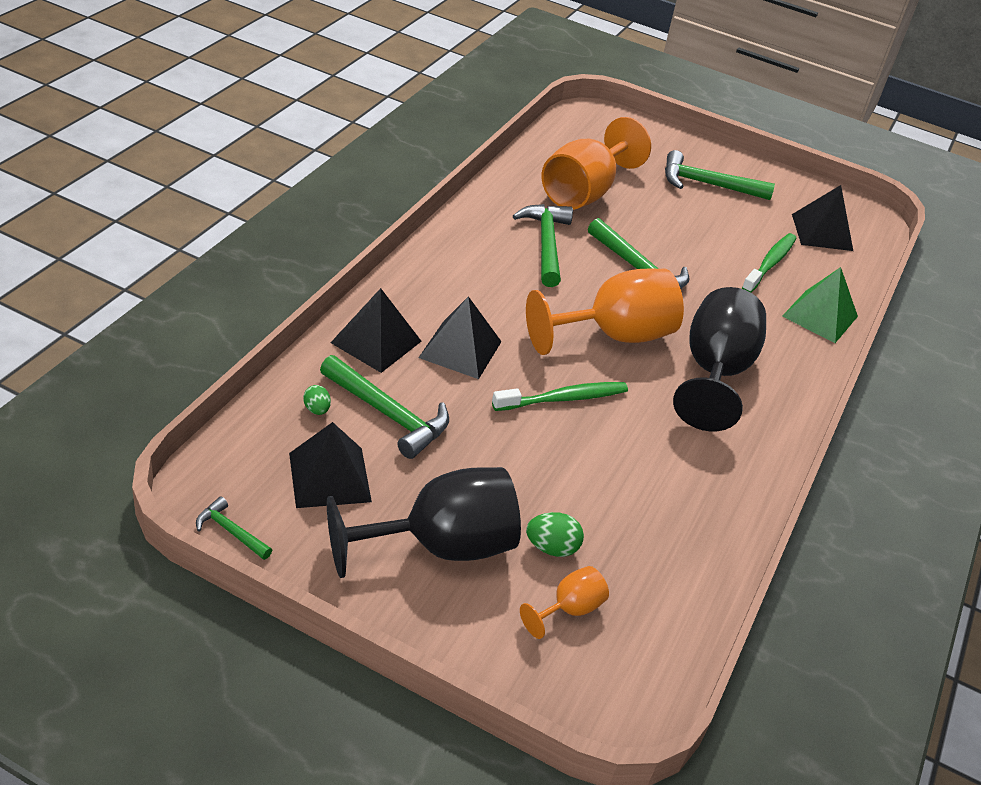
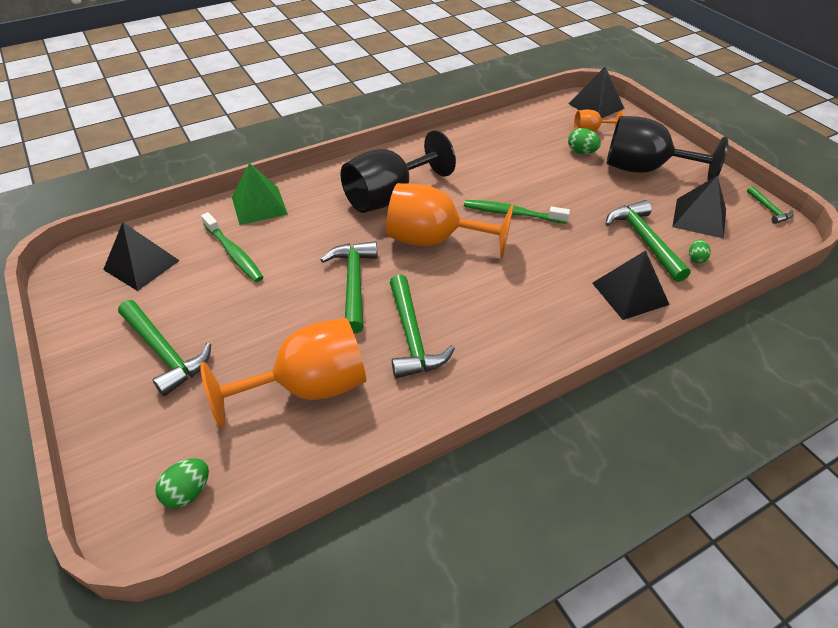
camera: 140 degrees left, 5 degrees up
black pyramid [418,296,502,379] -> black pyramid moved to [568,66,624,118]
green hammer [513,204,573,287] -> green hammer turned 45 degrees counterclockwise [390,275,455,378]
green toothbrush [742,233,796,293] -> green toothbrush turned 105 degrees counterclockwise [201,212,263,282]
none -> green egg [155,458,209,508]

